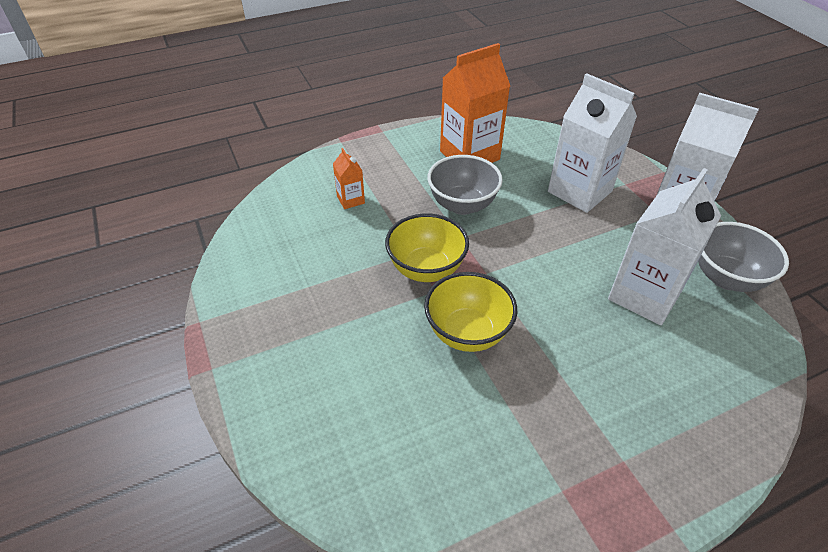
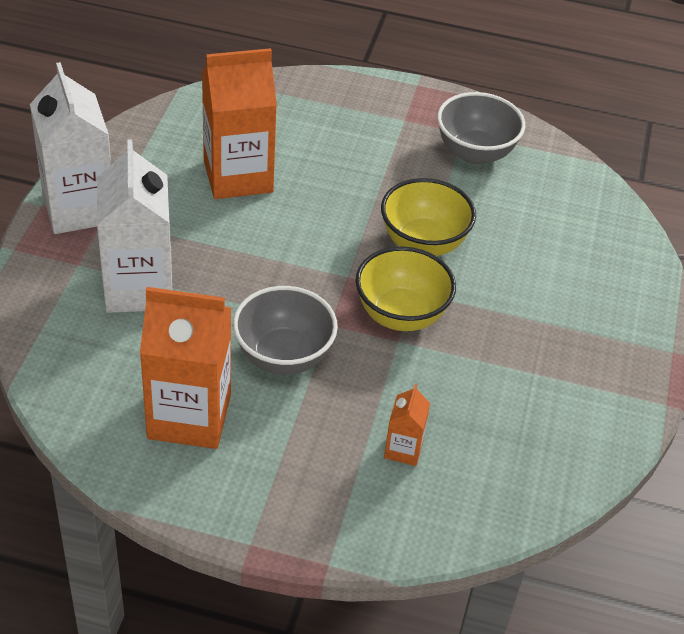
camera: 145 degrees left, 0 degrees up
white carton [608,168,721,325] -> orange carton [202,48,277,199]
grey bowl [698,222,789,292] -> grey bowl moved to [437,92,525,165]

